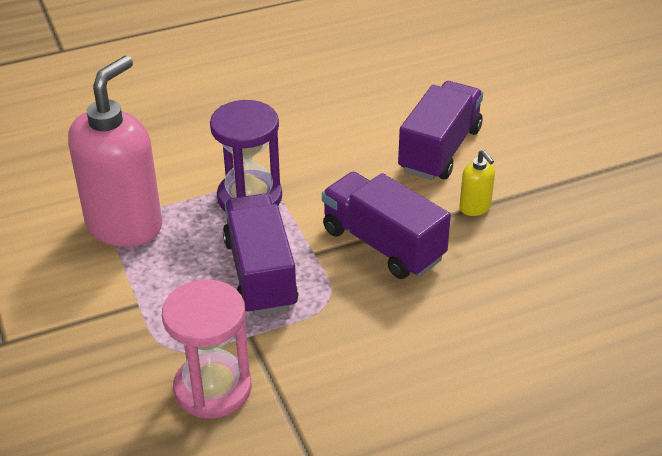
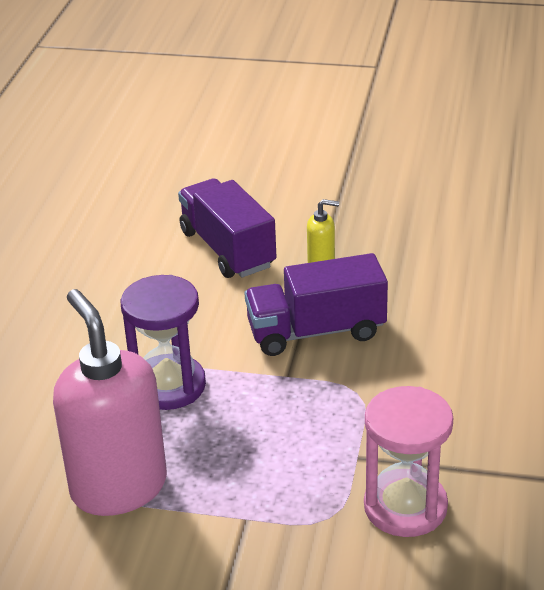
camera: 55 degrees left, 5 degrees down
purple truck [223,194,298,316] -> none

